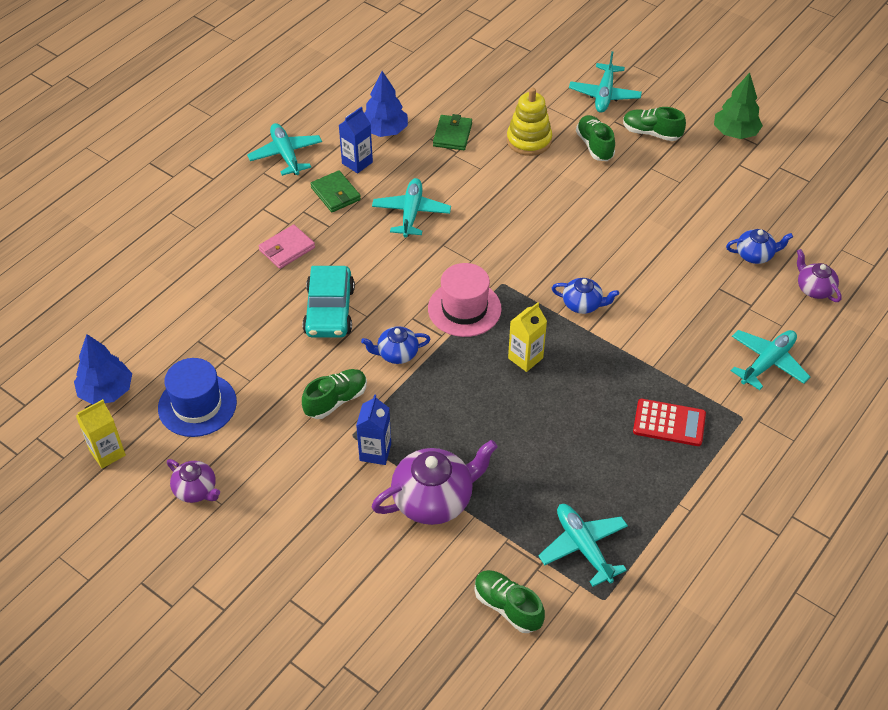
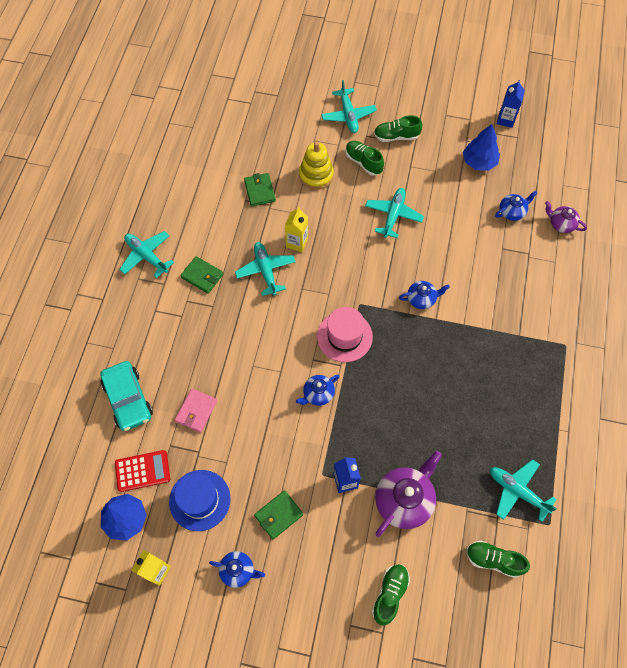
camera: 25 degrees left, 15 degrees up
purple teapot [167,459,220,503] -> blue teapot [209,551,265,588]
pink wallet [259,224,315,269] -> pink wallet moved to [175,388,217,433]
green shoe [302,369,367,419] -> green shoe moved to [372,564,410,626]
turquoise car [303,266,355,338] -> turquoise car moved to [100,361,153,431]
blue carton [339,107,373,173] -> blue carton moved to [497,80,525,128]
blue tree [364,71,408,137] -> blue tree moved to [463,124,500,171]
yellow carton [508,302,547,372] -> yellow carton moved to [285,207,308,252]
red calculator [633,399,706,446] -> red calculator moved to [115,450,170,492]
green tree [714,73,763,139] -> none
turquoise plane [731,330,810,390] -> turquoise plane moved to [365,188,424,238]
none -> green wallet [254,490,303,539]

